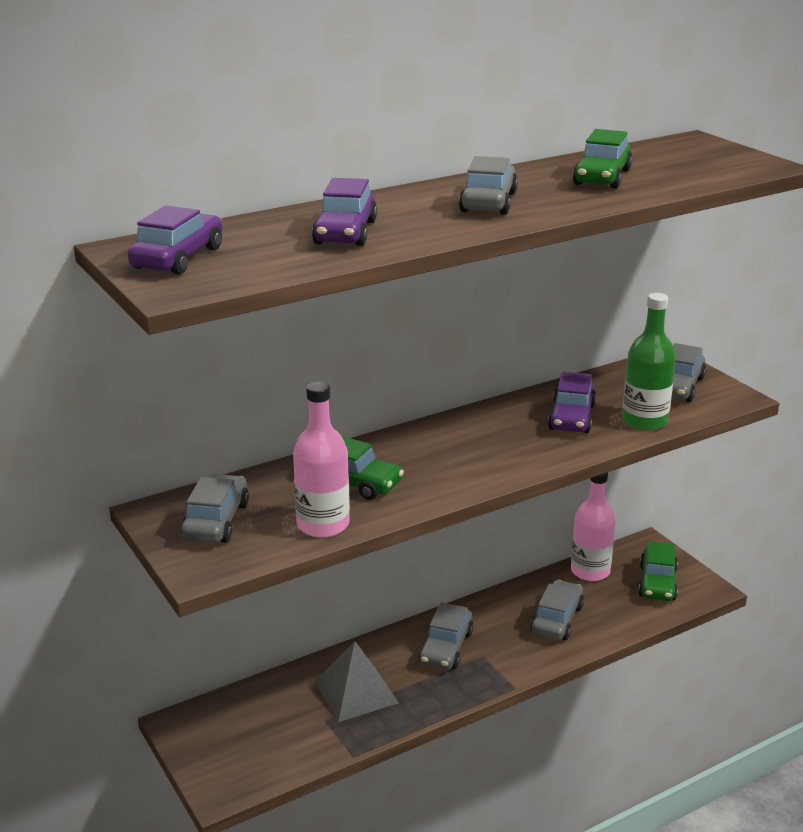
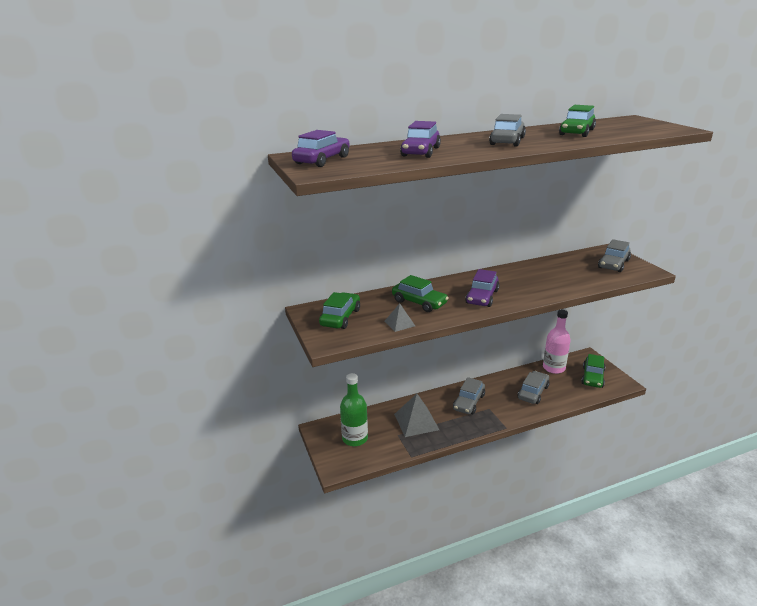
camera: 10 degrees right, 0 degrees up
grey car [180,474,249,543] -> green car [319,292,360,329]
pink bottle [293,381,350,538] -> grey pyramid [384,303,415,332]
purple car [548,372,596,433] -> purple car moved to [465,269,499,307]
green bottle [622,293,676,430] -> green bottle moved to [340,373,368,446]

